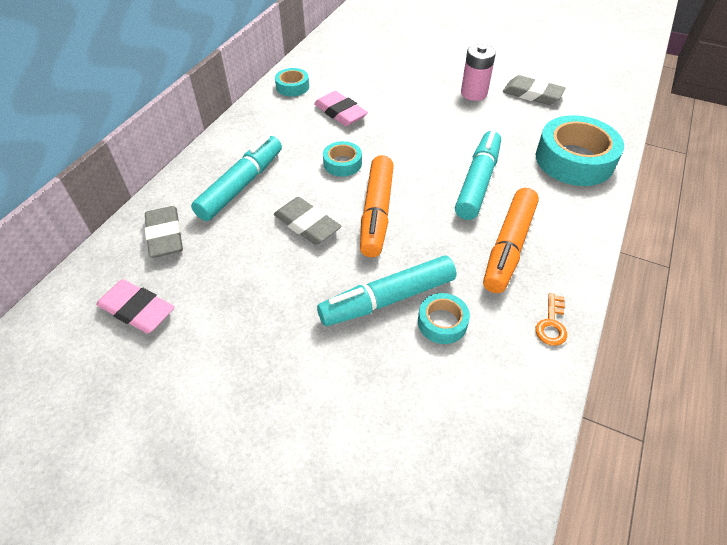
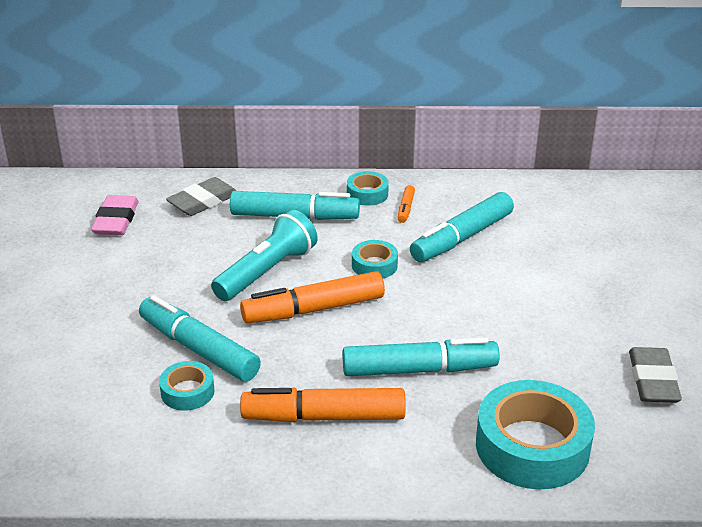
camera: 65 degrees right, 15 degrees down
grey eraser [274,197,341,245] -> turquoise flashlight [211,210,318,301]
turquoise tape [275,68,309,97] -> turquoise tape moved to [347,171,389,206]
pink eraser [314,91,368,126] -> turquoise marker [410,192,514,262]
pink battery [461,44,496,101] -> none
orange key [535,293,567,346] -> none
none -> orange marker [398,185,415,223]

